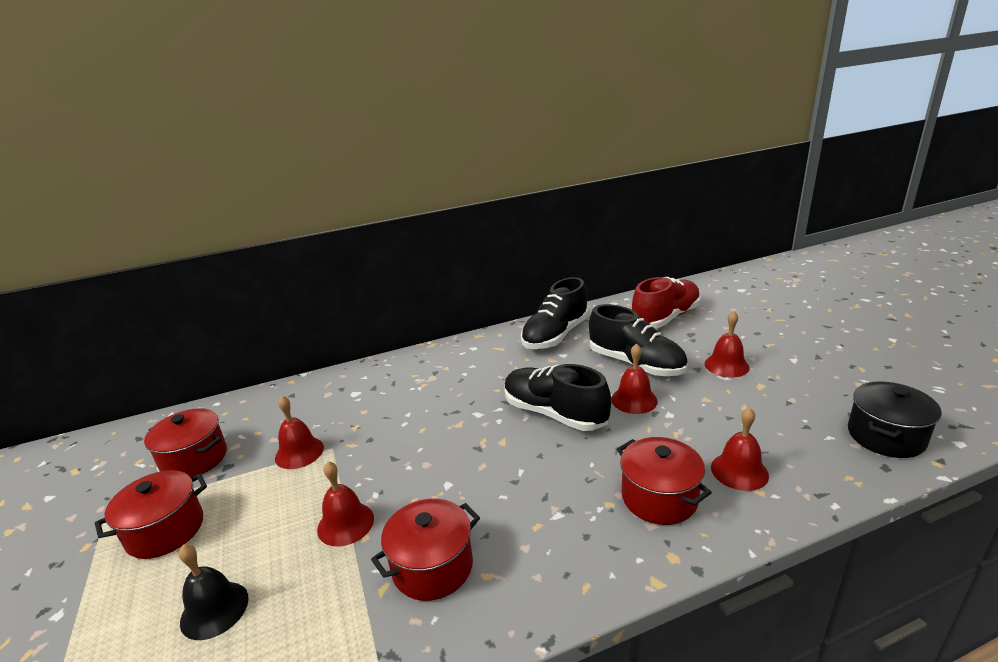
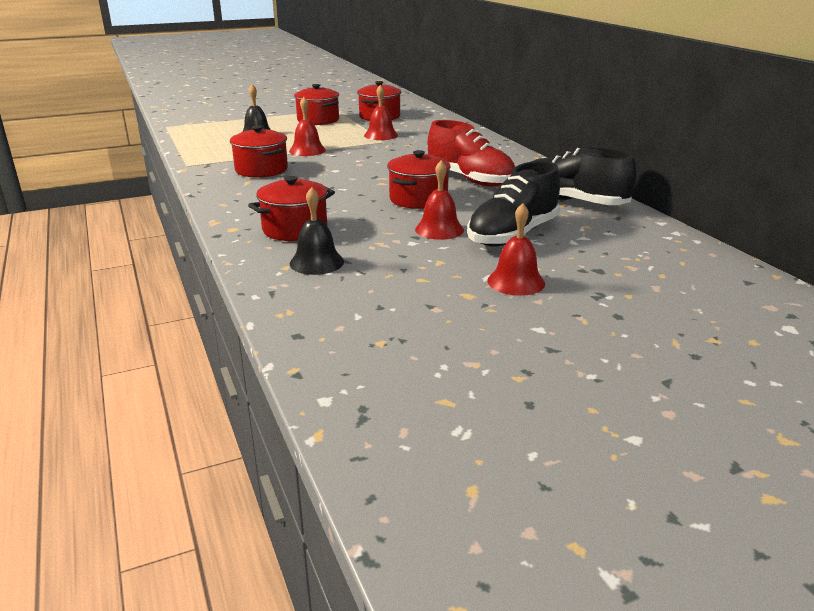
camera: 85 degrees right, 0 degrees up
black shoe [505,364,611,431] -> red pot [387,150,451,209]
red shoe [632,277,701,328] -> red shoe moved to [428,120,515,186]
red bell [711,407,769,491] -> black bell [290,187,344,275]
black pot [848,381,942,458] -> none

